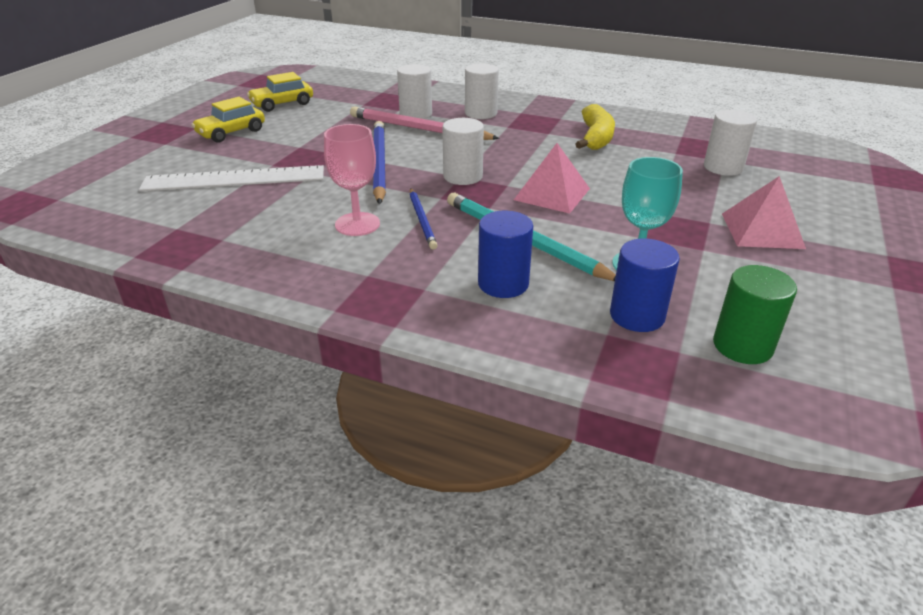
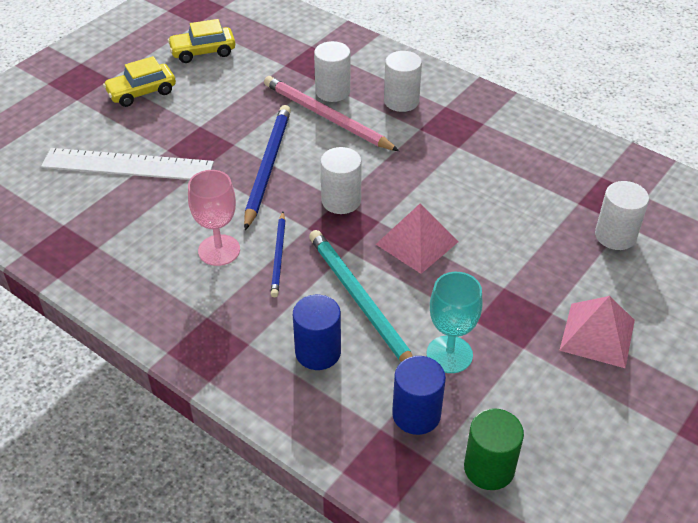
camera: 15 degrees right, 10 degrees up
yellow banana [575,104,615,150] -> none

